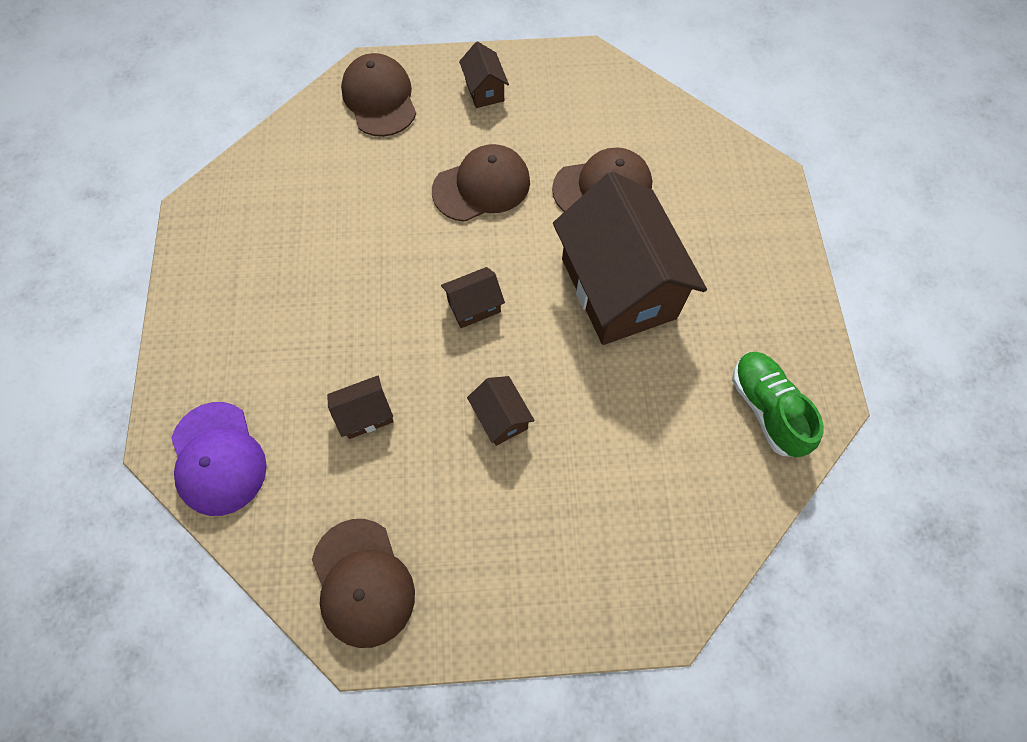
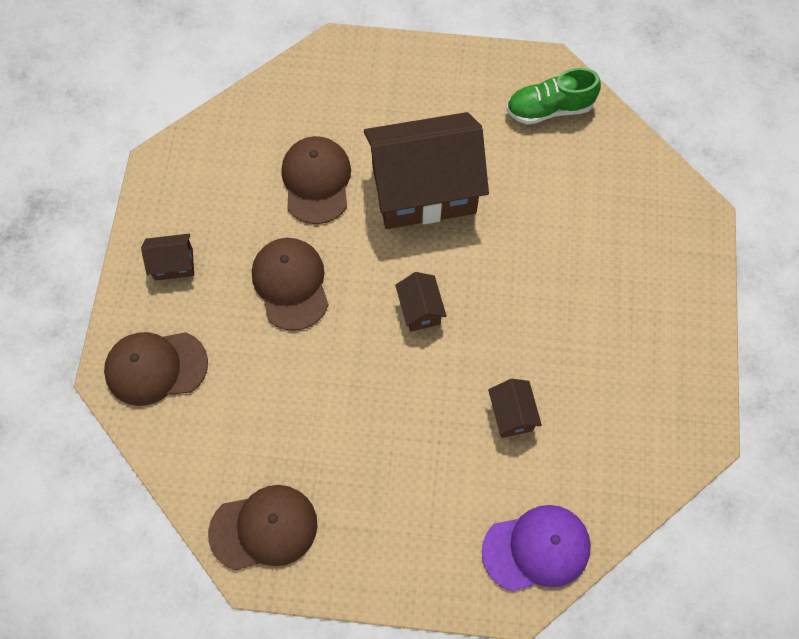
camera: 80 degrees left, 0 degrees up
brown cap [312,519,415,648] -> brown cap moved to [208,485,317,571]
brown house [467,376,535,446] -> none

